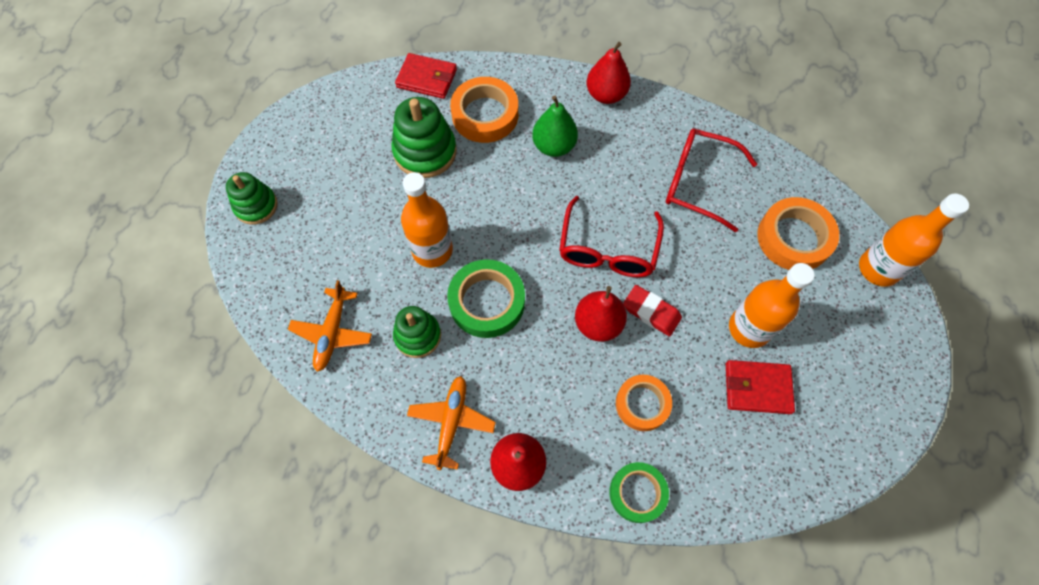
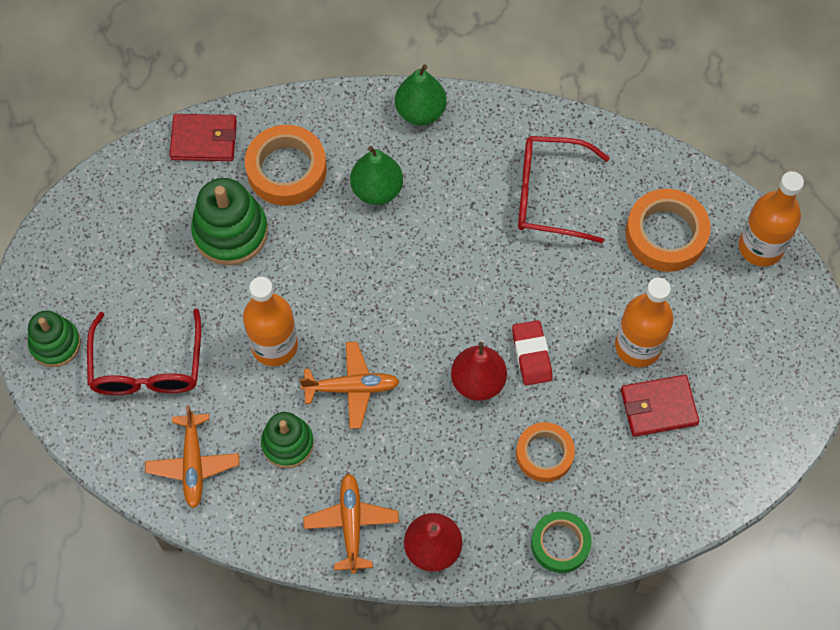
camera: 15 degrees left, 0 degrees up
green tape [447,259,525,338] -> orange plane [299,342,400,429]
red glasses [559,196,664,277] -> red glasses moved to [87,309,201,395]
red pear [586,42,631,104] -> green pear [395,64,447,125]
red eraser [623,285,682,337] -> red eraser turned 60 degrees clockwise [512,320,553,385]

